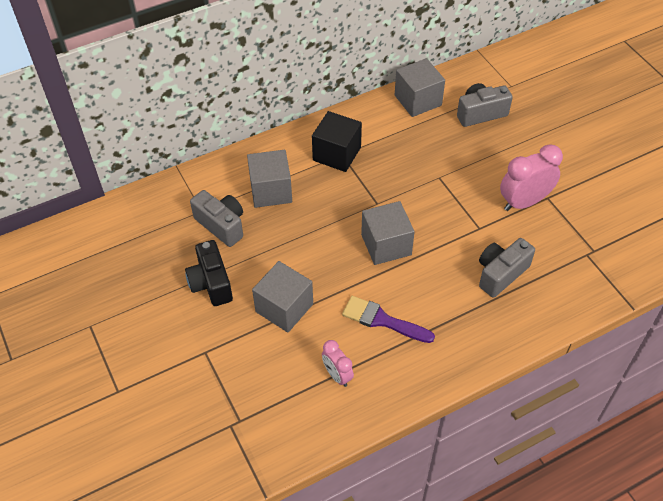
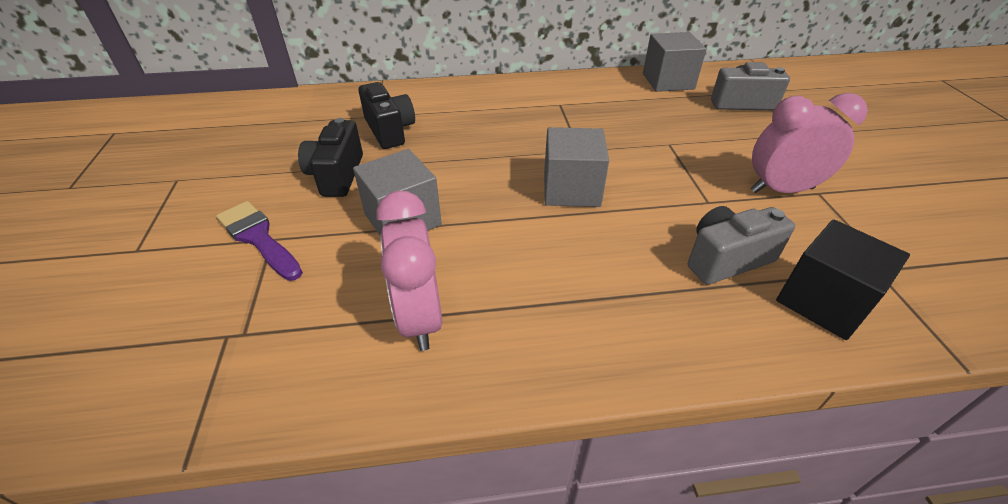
camera: 20 degrees right, 10 degrees down
grey camera [190,190,243,247] -> black camera [358,82,415,149]
grey cube [247,150,292,208] -> none
black cube [312,111,362,172] -> black cube moved to [776,219,910,340]
pink clock [322,340,354,387] -> pink clock [376,191,442,351], size x1.73
purple brush [342,296,435,343] -> purple brush moved to [216,201,303,281]

